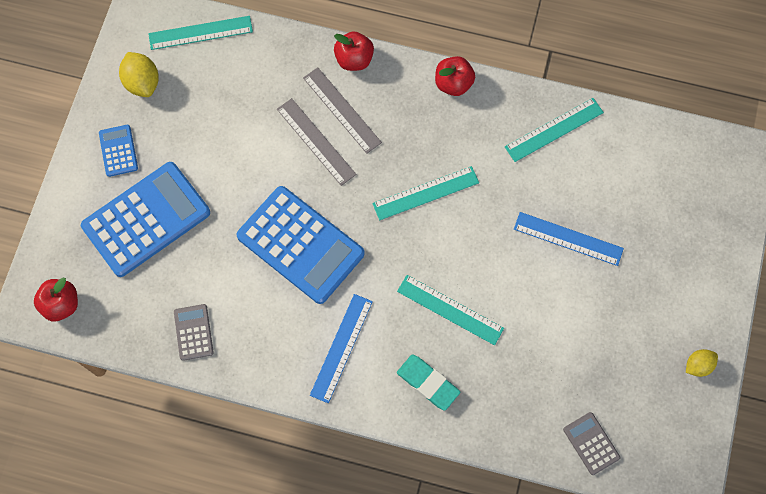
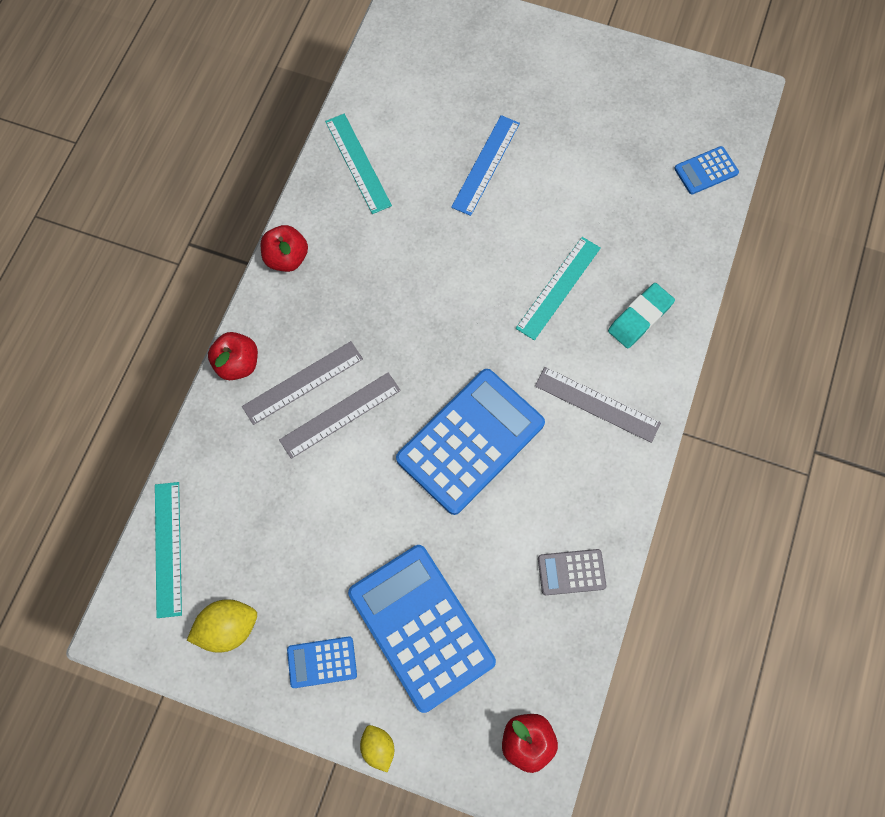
camera: 85 degrees left, 0 degrees up
blue ruler [310,294,373,403] -> grey ruler [535,367,661,443]
turquoise ruler [372,166,479,220] -> none
grey calculator [563,412,620,475] -> blue calculator [674,146,739,194]
yellow lemon [686,349,718,377] -> yellow lemon moved to [360,725,394,772]

